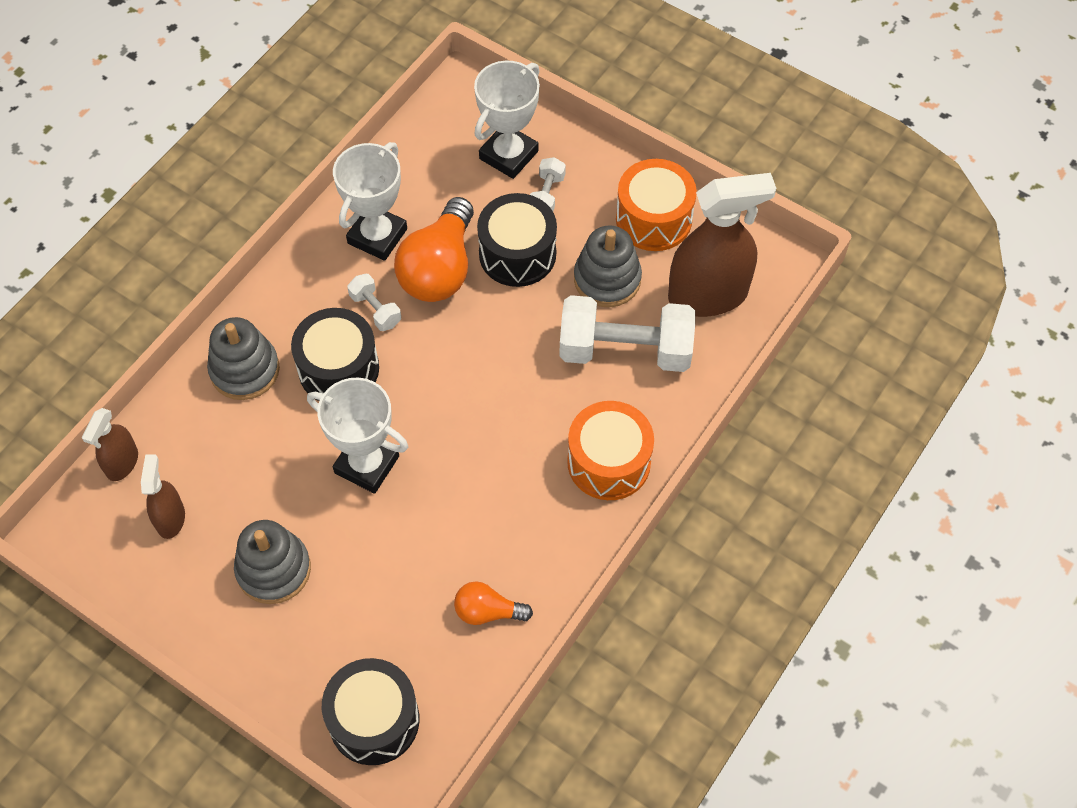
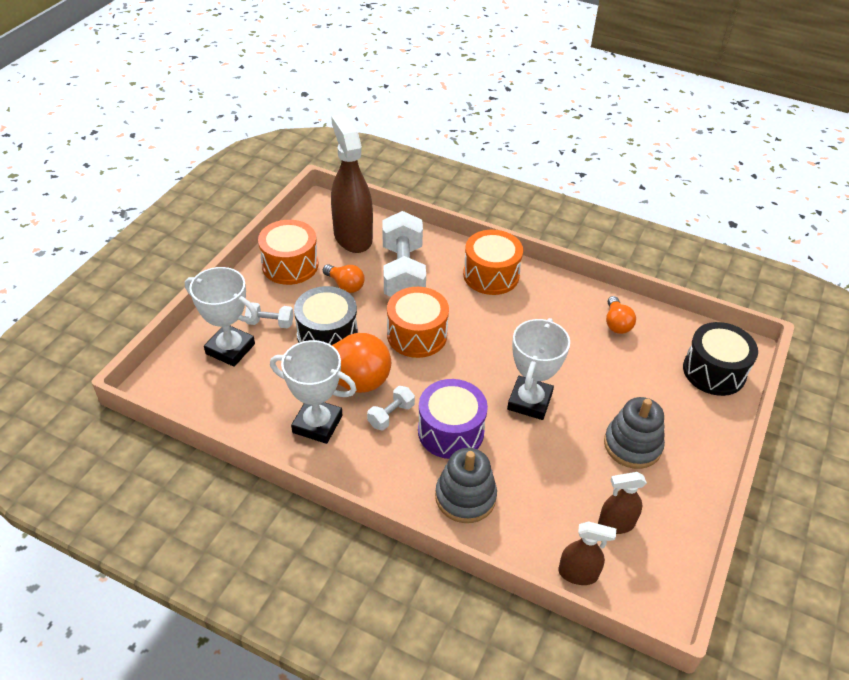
camera: 100 degrees left, 15 degrees down
black drum [291,308,379,401] -> purple drum [418,379,488,459]
grey stacking toy [574,225,642,307] -> orange light bulb [323,264,365,293]
none -> orange drum [387,287,449,358]

